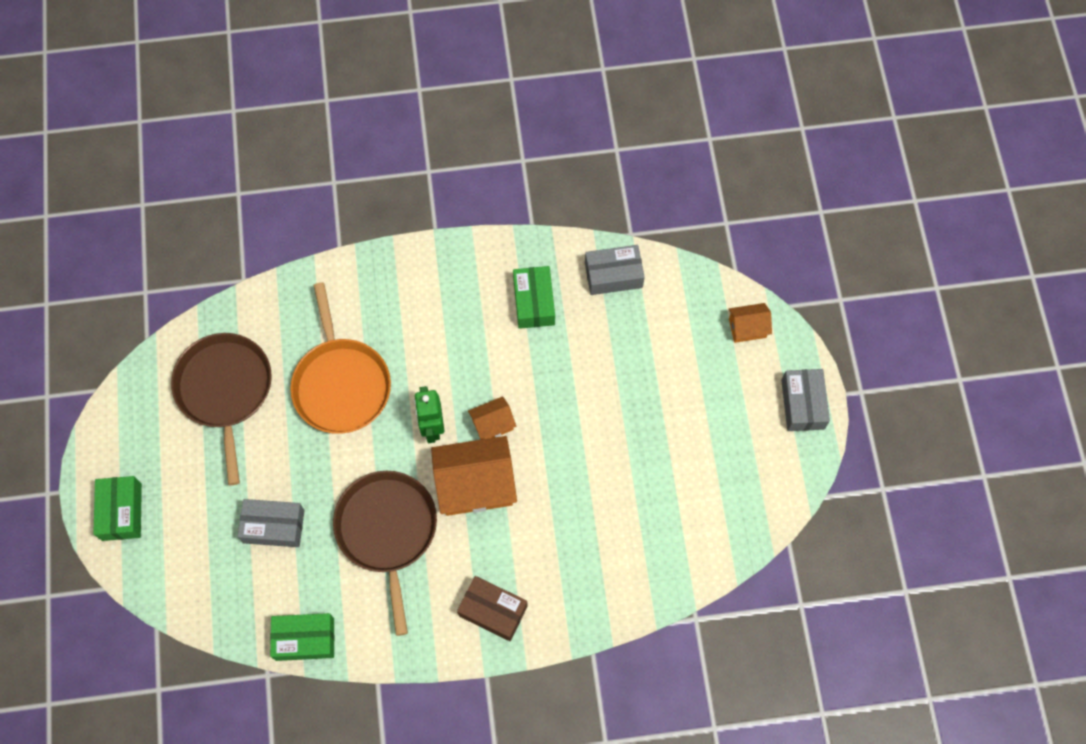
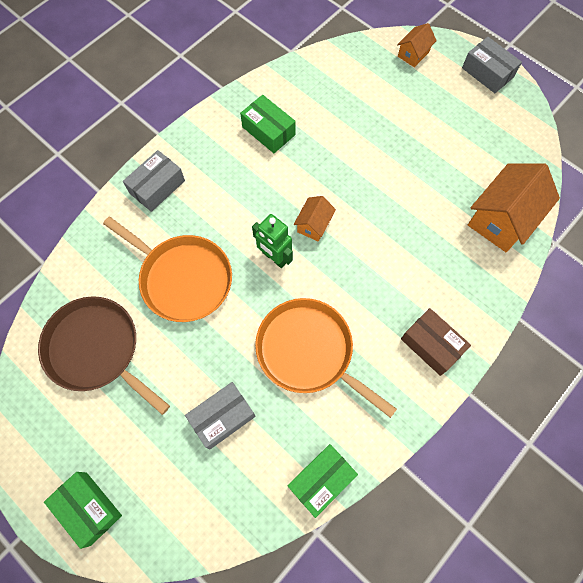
camera: 40 degrees left, 0 degrees up
brown pan [333,471,437,636] -> orange pan [255,298,397,418]
orange house [431,436,517,516] -> orange house moved to [468,163,560,252]
brown box [457,576,528,641] -> brown box turned 60 degrees clockwise [401,308,471,376]
grey box [585,245,645,295] -> grey box moved to [123,150,185,212]

